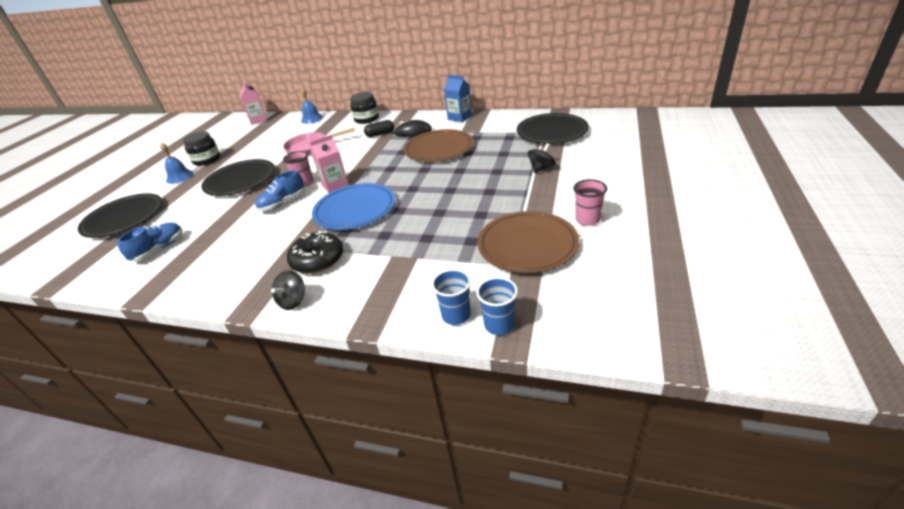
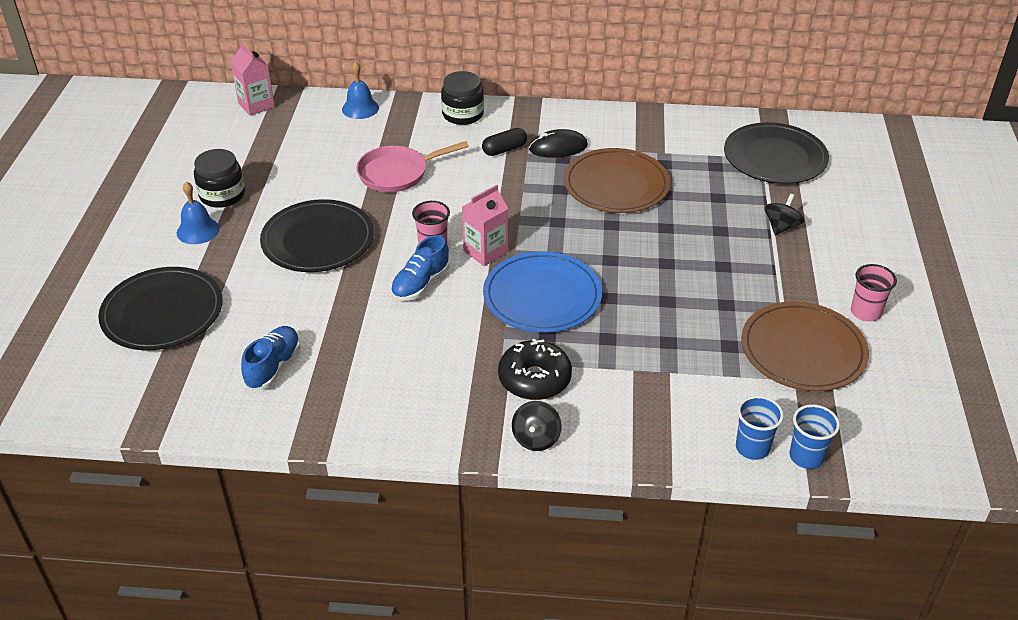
camera: 15 degrees left, 5 degrees up
blue carton [444,75,472,122] -> none

